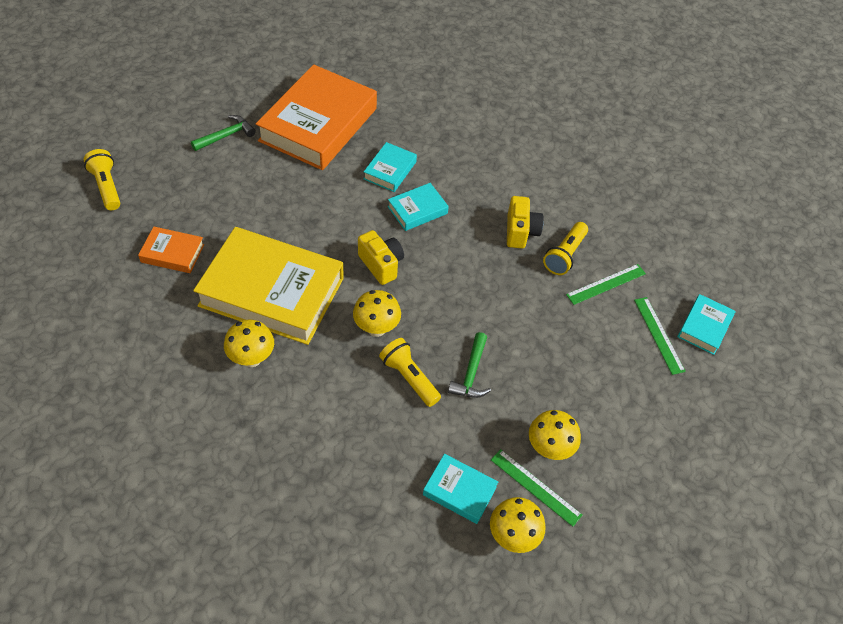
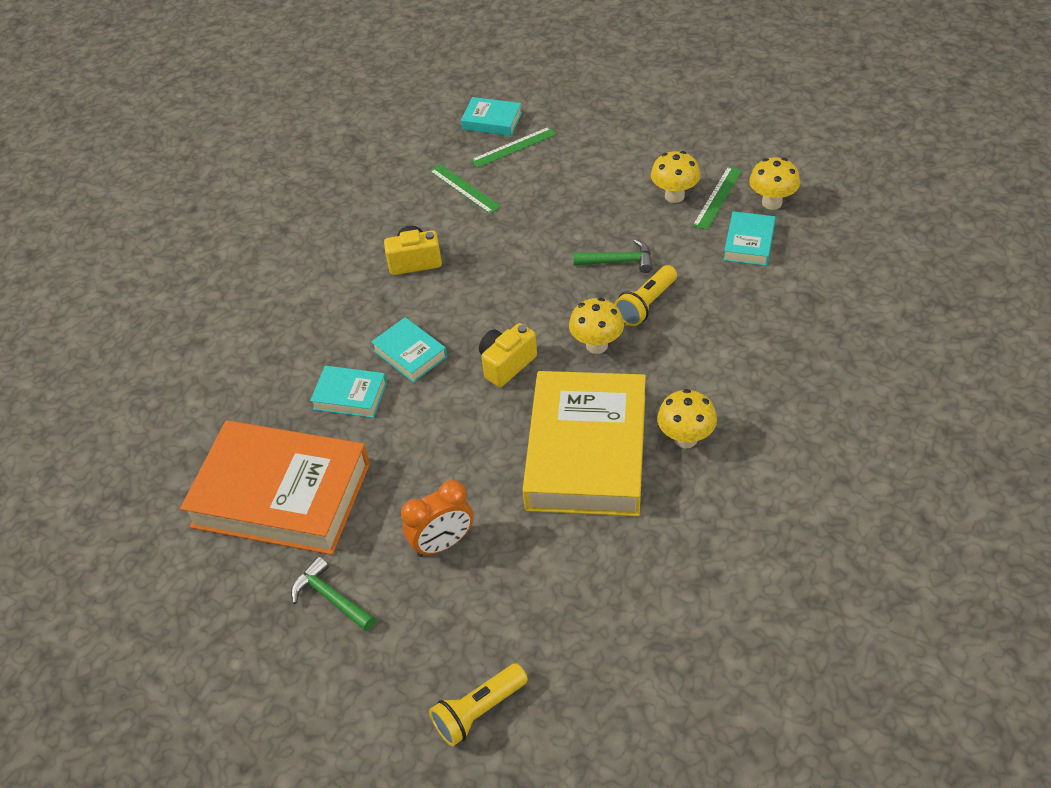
camera: 95 degrees left, 5 degrees down
orange book [138,227,204,273] -> none
yellow flashlight [543,222,588,275] -> none
none -> orange clock [401,480,473,557]

